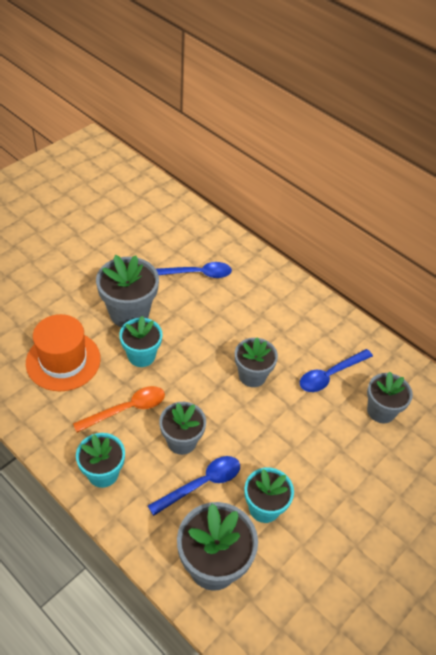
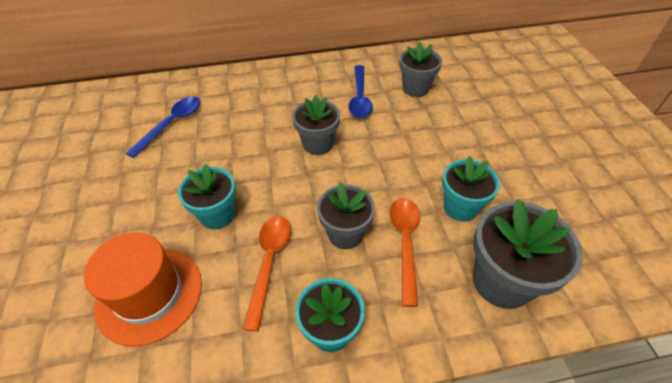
camera: 50 degrees left, 0 degrees up
grey flower pot [96,255,159,327] -> none
blue spoon [148,456,240,516] -> orange spoon [390,198,420,307]

